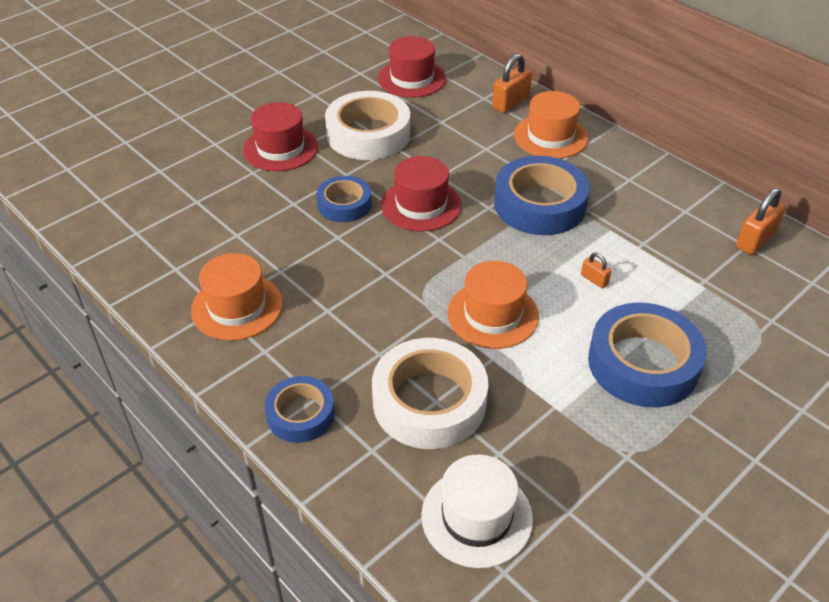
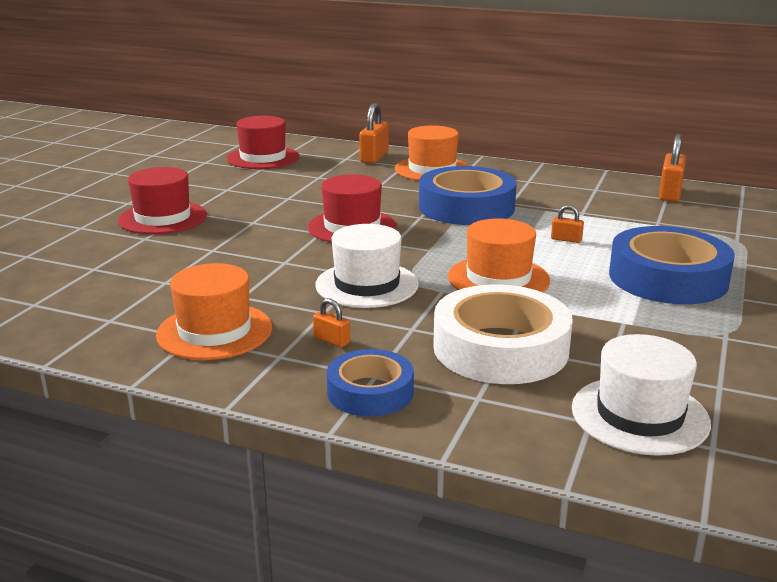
camera: 25 degrees left, 20 degrees down
blue tape [316,176,371,222] -> none
white tape [325,91,410,160] -> none
none -> orange padlock [313,298,350,348]
none -> white hat [316,224,419,308]

